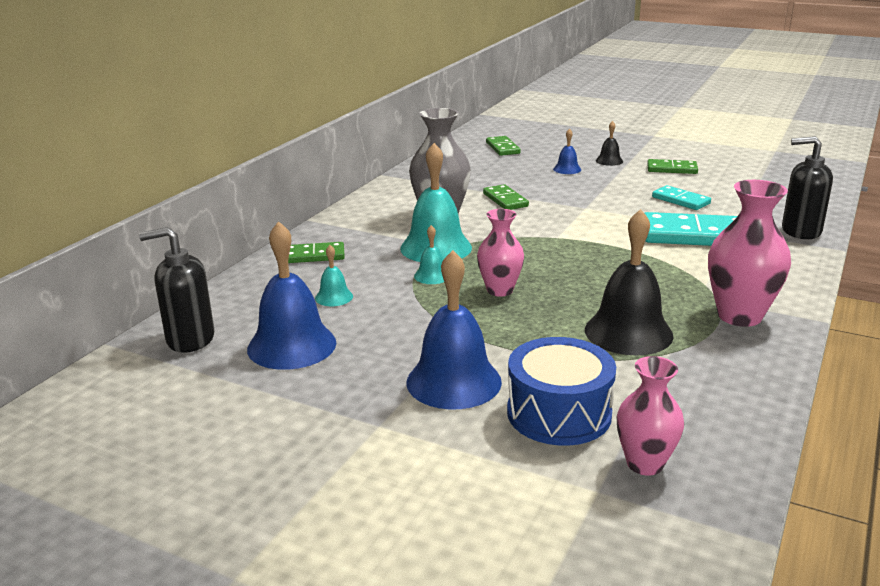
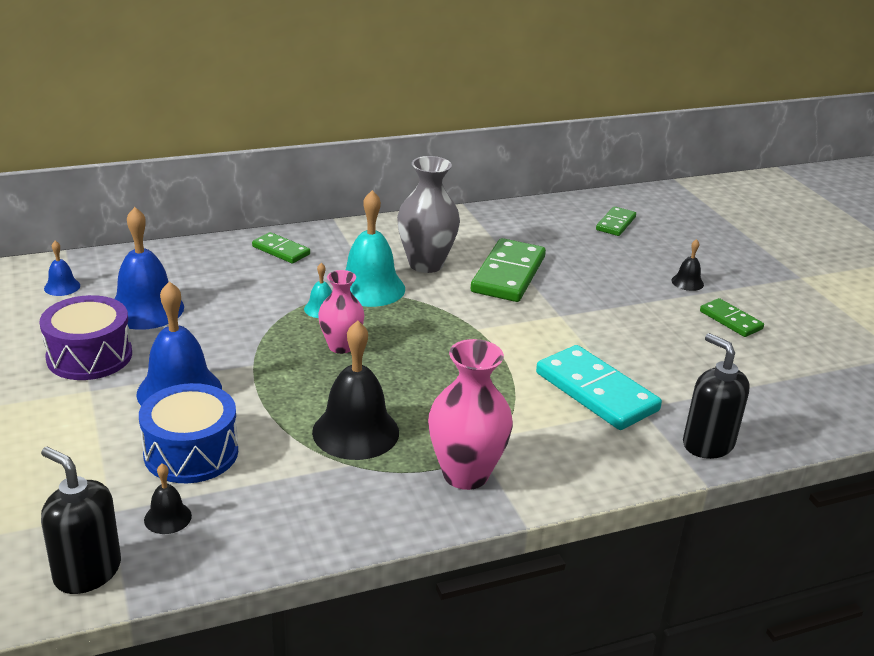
camera: 40 degrees right, 5 degrees up
black soap dispenser [139,227,214,353] -> black soap dispenser moved to [41,447,121,594]
turquoise bell [315,245,353,306] -> none
green domino [483,184,529,210] -> green domino [471,238,546,302], size x1.81
blue bell [553,129,581,174] -> blue bell moved to [44,241,80,296]
pink vase [617,356,684,476] -> black bell [144,464,192,534]
turquoise domino [652,185,711,210] -> none
none -> purple drum [40,295,132,380]

